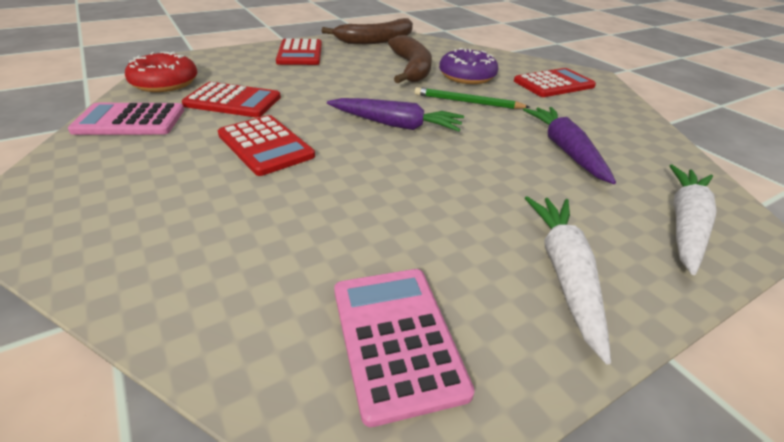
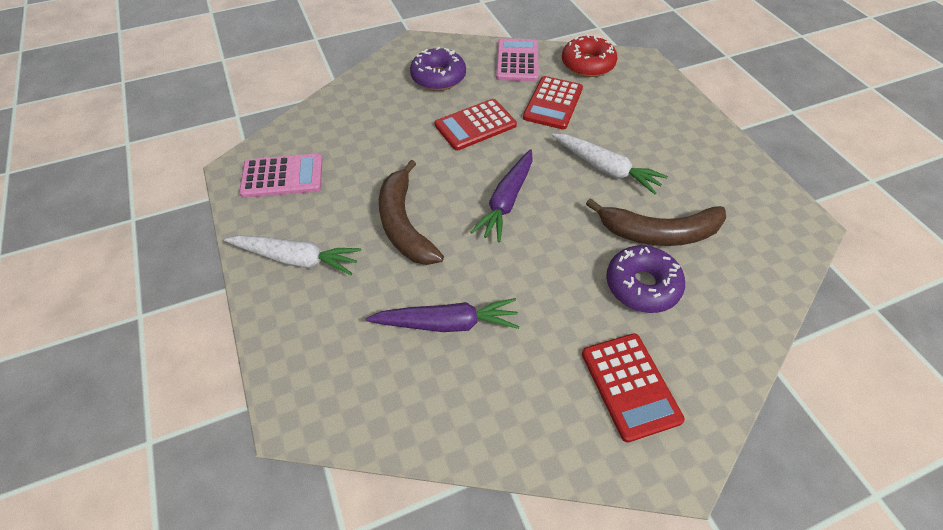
camera: 100 degrees right, 15 degrees up
red calculator [276,39,322,65] -> none
brown banana [322,18,413,44] -> brown banana moved to [379,160,444,265]
green pencil [414,87,530,109] -> none
white carrot [670,164,717,275] -> white carrot moved to [552,134,668,195]
none -> purple donut [410,47,466,91]

